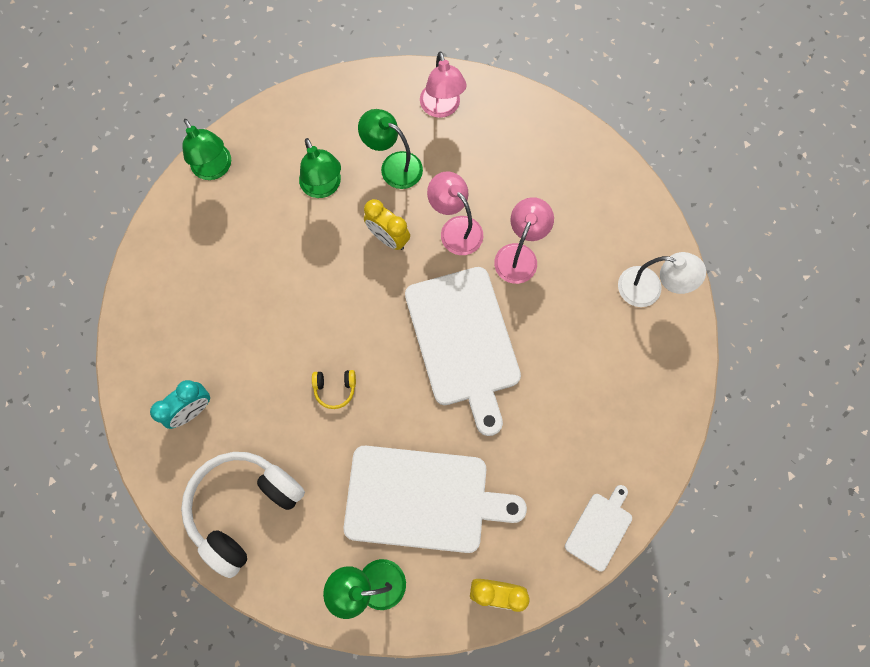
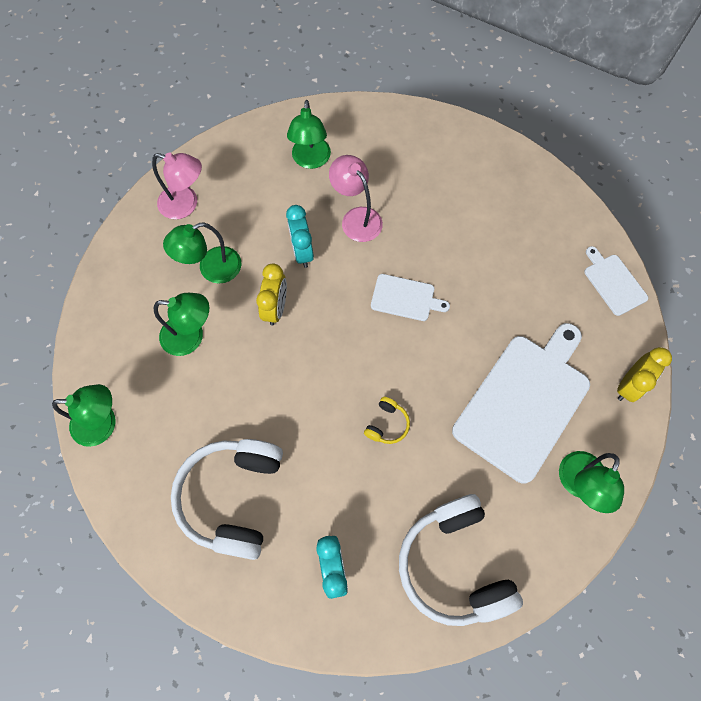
camera: 60 degrees left, 5 degrees down
yellow clock [364,199,410,250] -> yellow clock turned 60 degrees counterclockwise [256,263,287,326]
white cutting board [405,267,521,436] -> white cutting board [371,274,450,321], size x0.48
pink lamp [427,171,483,255] -> turquoise clock [286,205,314,268]
white lamp [618,252,706,307] -> none
none -> white headphones [171,439,283,560]
none -> green lamp [287,100,331,169]

